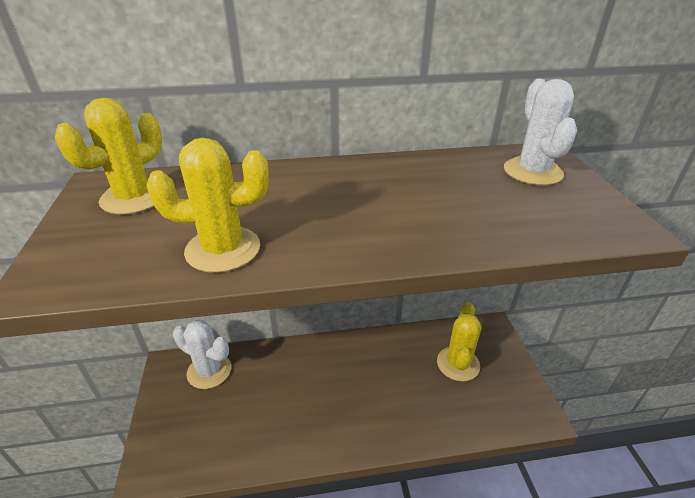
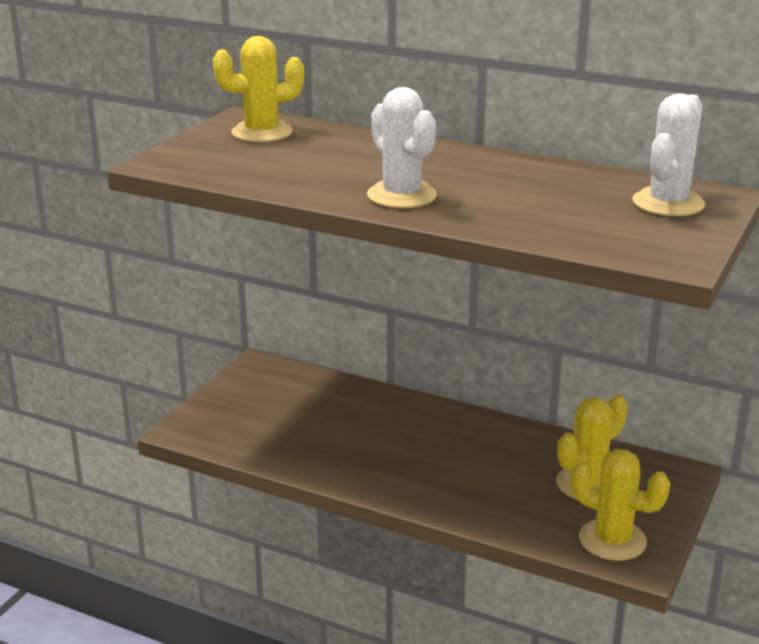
camera: 35 degrees right, 10 degrees down
yellow cactus [146,138,269,273] -> yellow cactus moved to [571,449,670,561]
white cactus [173,320,231,389] -> white cactus moved to [367,87,437,208]

